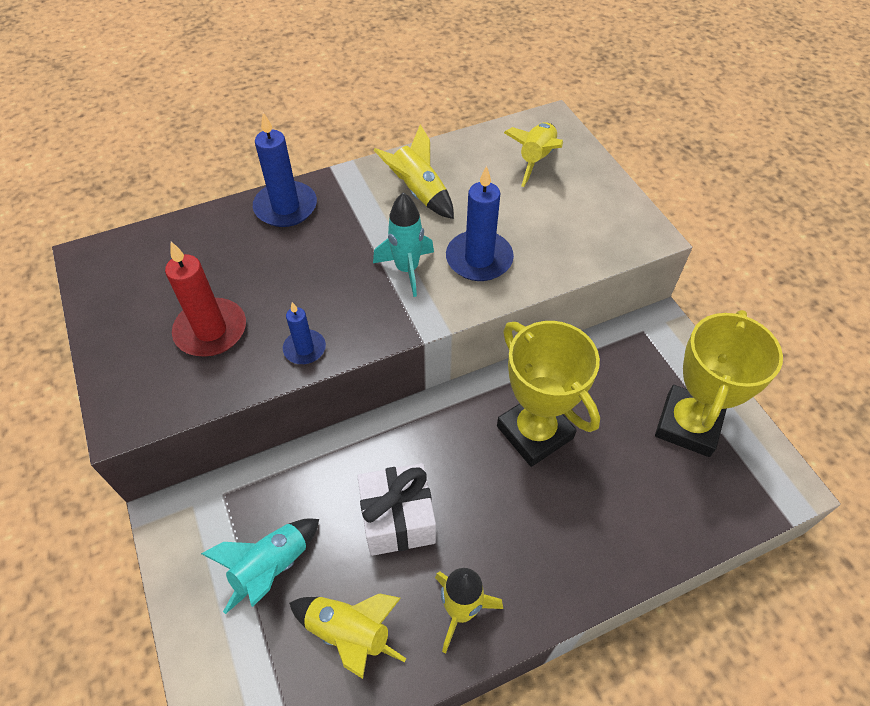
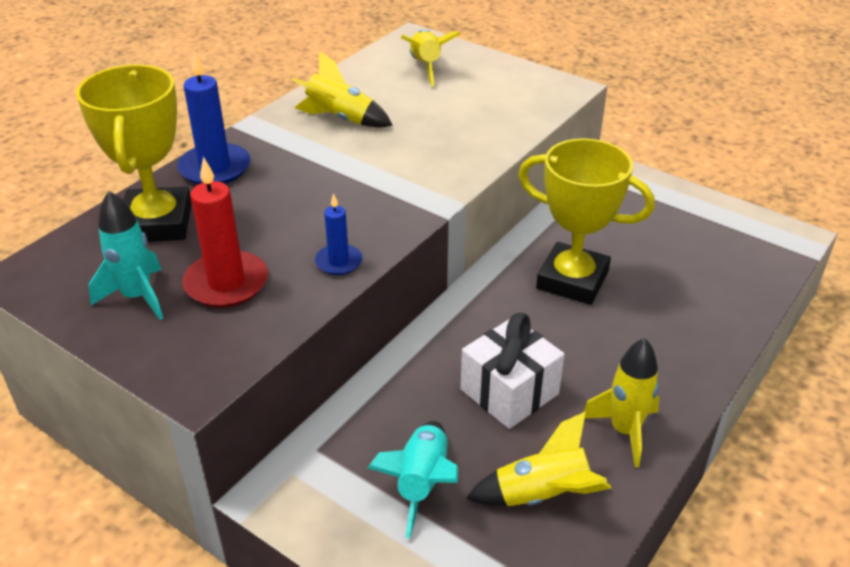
camera: 30 degrees left, 15 degrees down
turquoise rocket [373,192,434,297] -> turquoise rocket moved to [89,191,163,320]
blue candle [446,165,514,281] -> none
yellow trophy [655,310,783,457] -> yellow trophy moved to [76,65,192,242]

